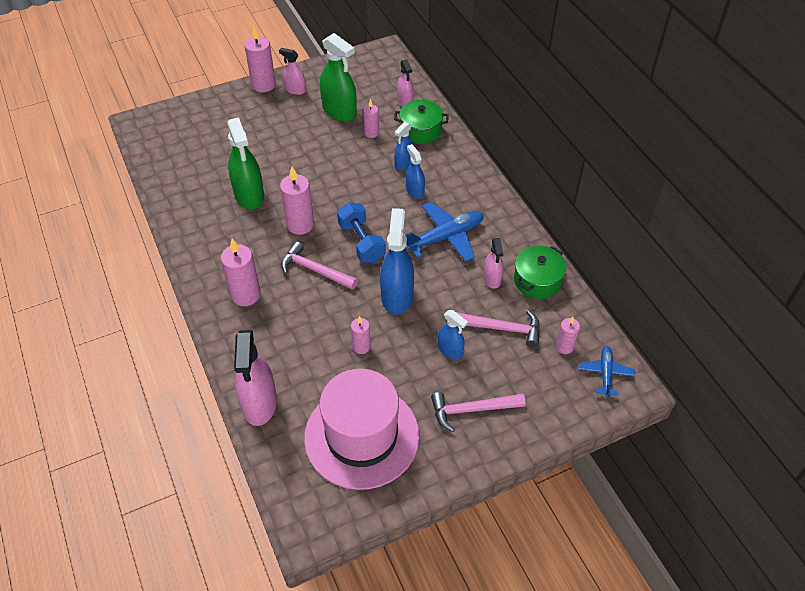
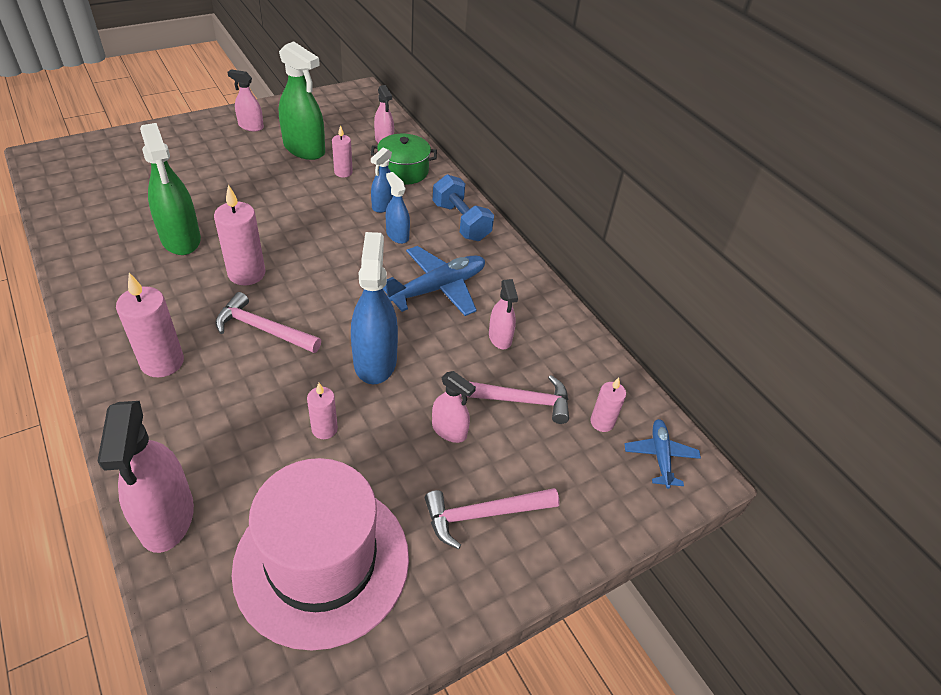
camera: 10 degrees left, 5 degrees down
pink candle [244,26,276,92] -> none
blue dumbbell [337,202,386,263] -> blue dumbbell moved to [433,174,494,241]
blue spray bottle [438,310,468,359] -> pink spray bottle [432,371,476,443]
green pot [514,246,566,299] -> none

